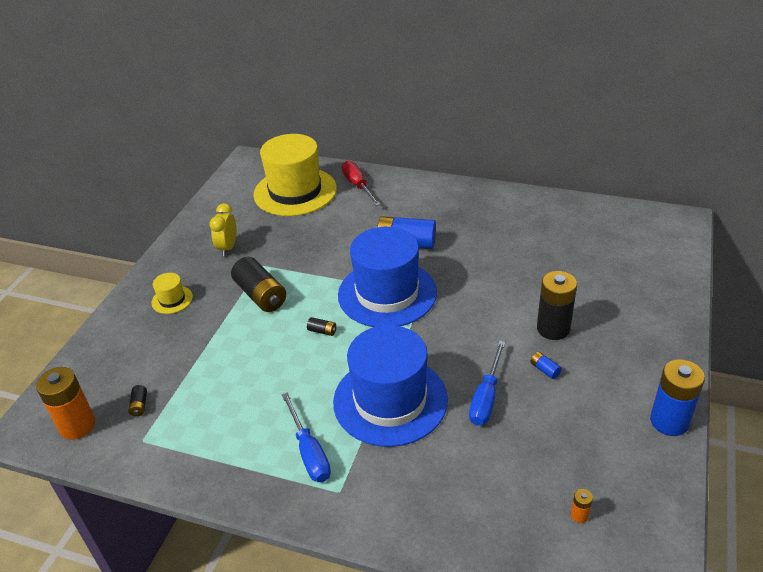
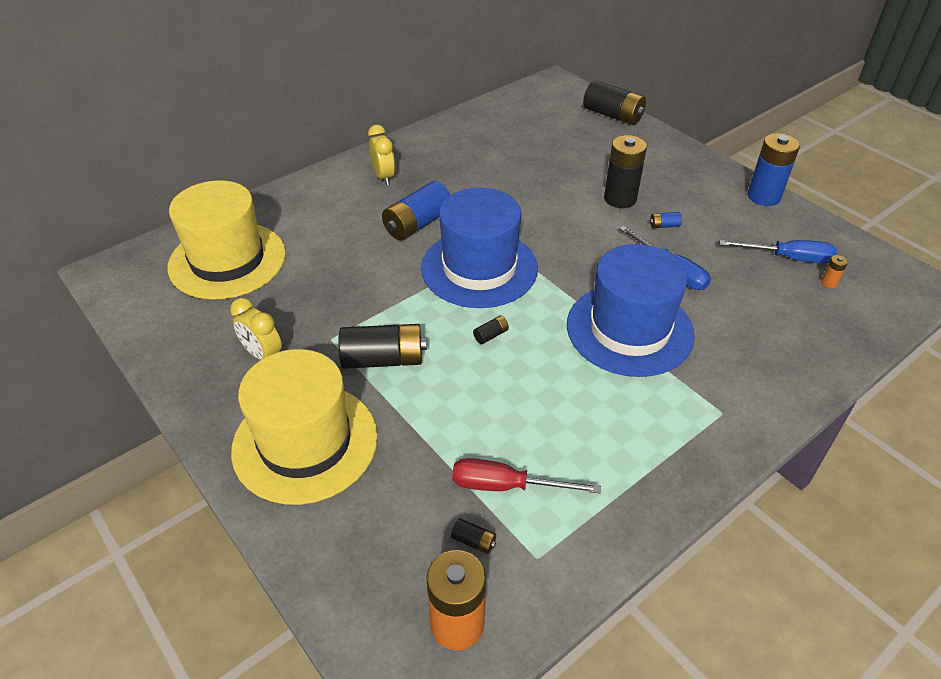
camera: 60 degrees left, 5 degrees up
yellow hat [151,273,193,314] -> yellow hat [231,349,378,505], size x2.39
blue screwdriver [282,392,331,482] -> blue screwdriver moved to [720,240,837,263]
red screwdriver [342,161,381,206] -> red screwdriver moved to [452,458,601,493]
none -> yellow clock [368,125,395,185]
none -> black battery [583,80,646,125]

